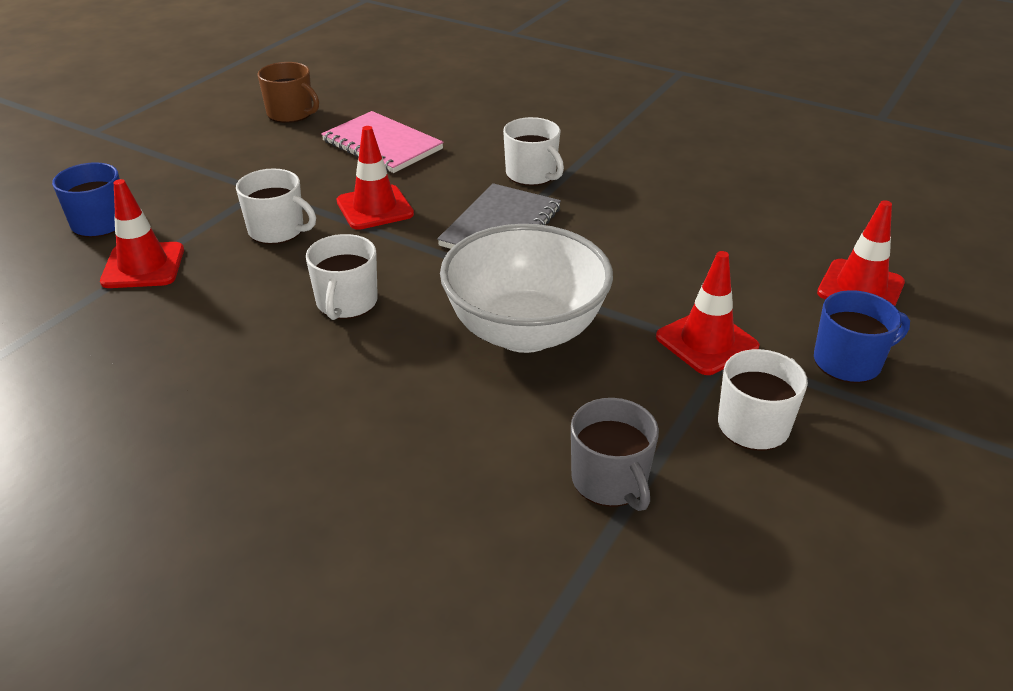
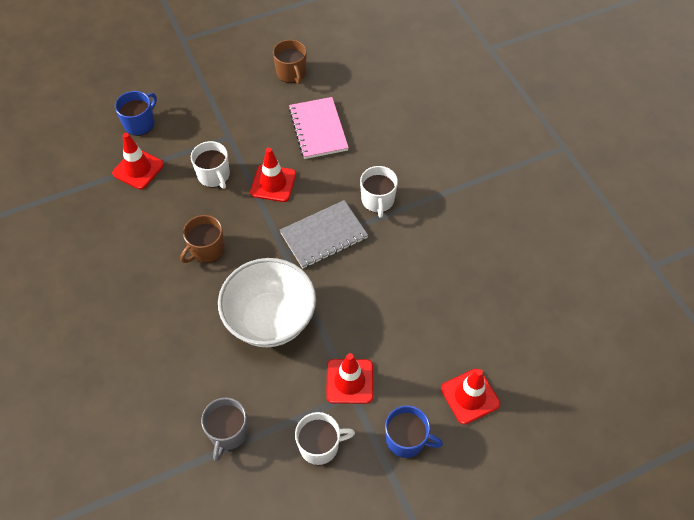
camera: 35 degrees right, 20 degrees up
white mug [306,234,378,320] -> brown mug [180,215,225,263]

